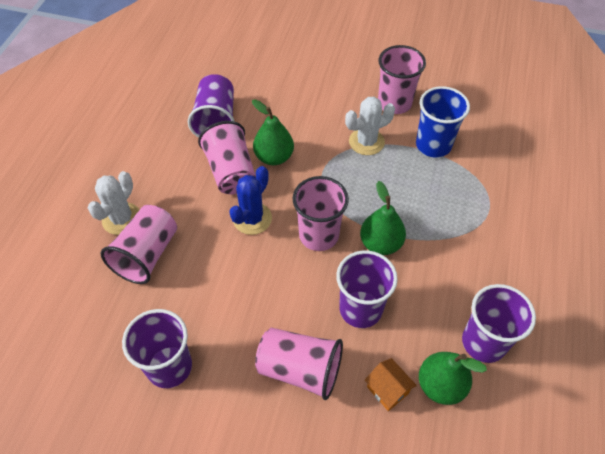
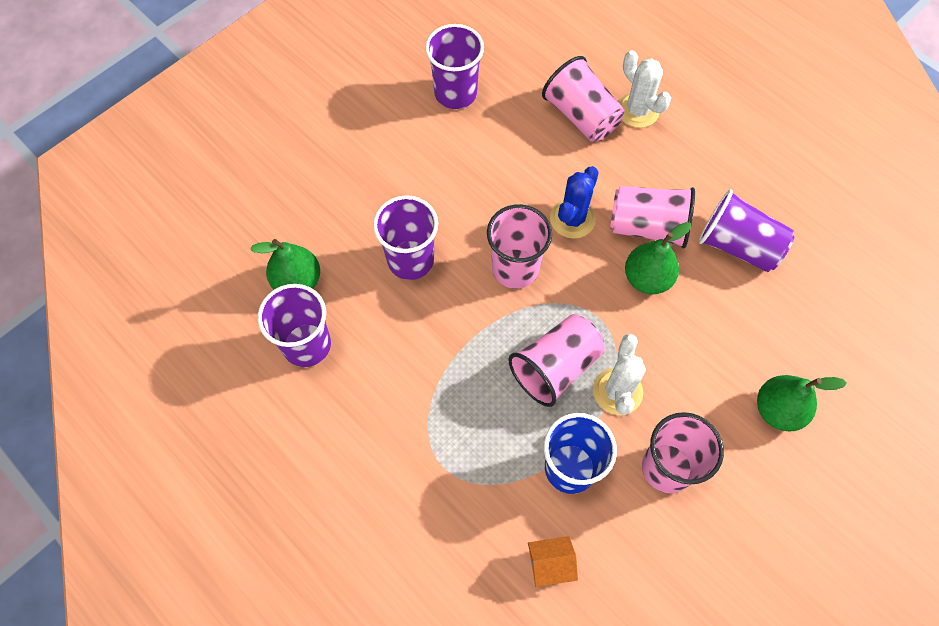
camera: 120 degrees right, 10 degrees up
blue cactus [229,166,272,235] -> blue cactus turned 60 degrees clockwise [550,166,599,239]
pink cup [255,328,343,400] -> pink cup moved to [509,314,605,407]
green pear [360,181,406,255] -> green pear moved to [757,375,847,432]
orange house [365,358,417,411] -> orange house moved to [528,536,578,587]

